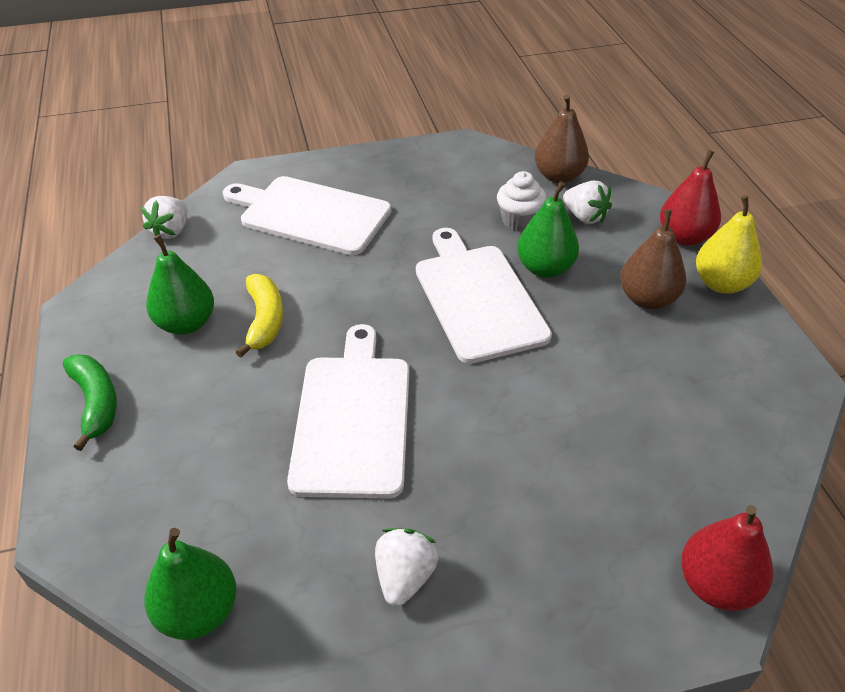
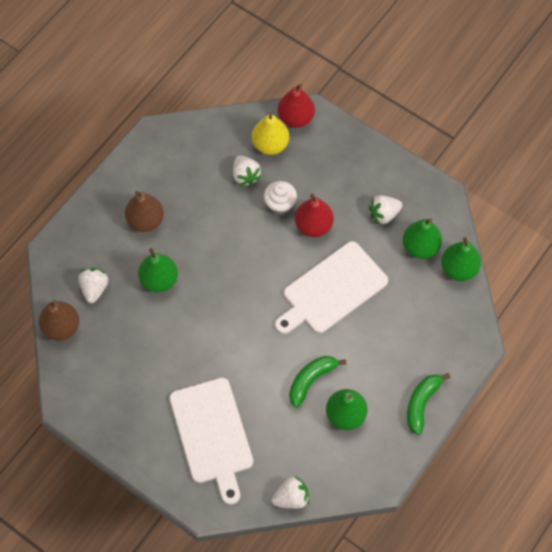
camera: 130 degrees left, 20 degrees up
yellow banana [236,274,283,358] -> green banana [289,356,346,408]
white cutting board [416,228,552,364] -> none
white cupcake [497,171,547,231] -> white cupcake moved to [264,181,297,215]
red pear [660,150,721,246] -> red pear moved to [295,194,334,237]
yellow pear [696,195,762,294] -> yellow pear moved to [252,113,289,155]
none -> white strawberry [233,155,261,186]
none -> green pear [403,218,442,259]

